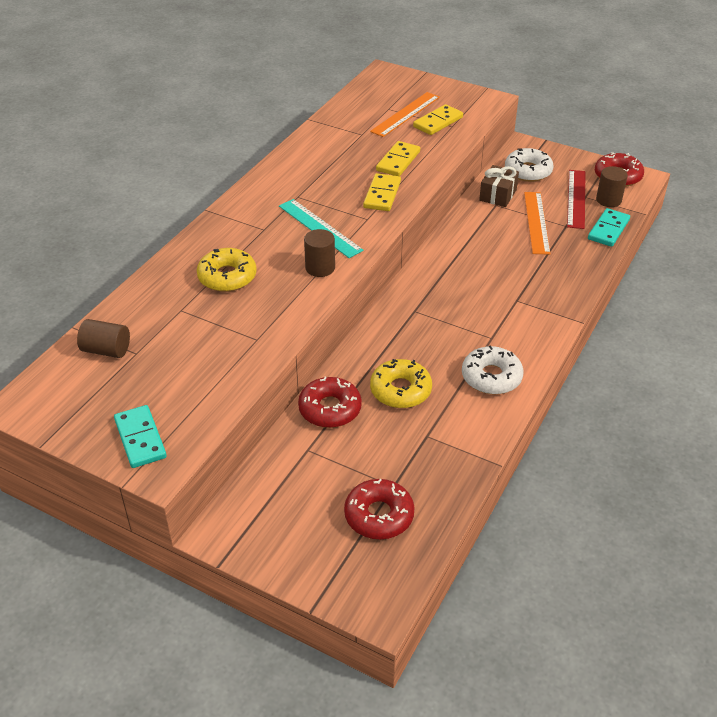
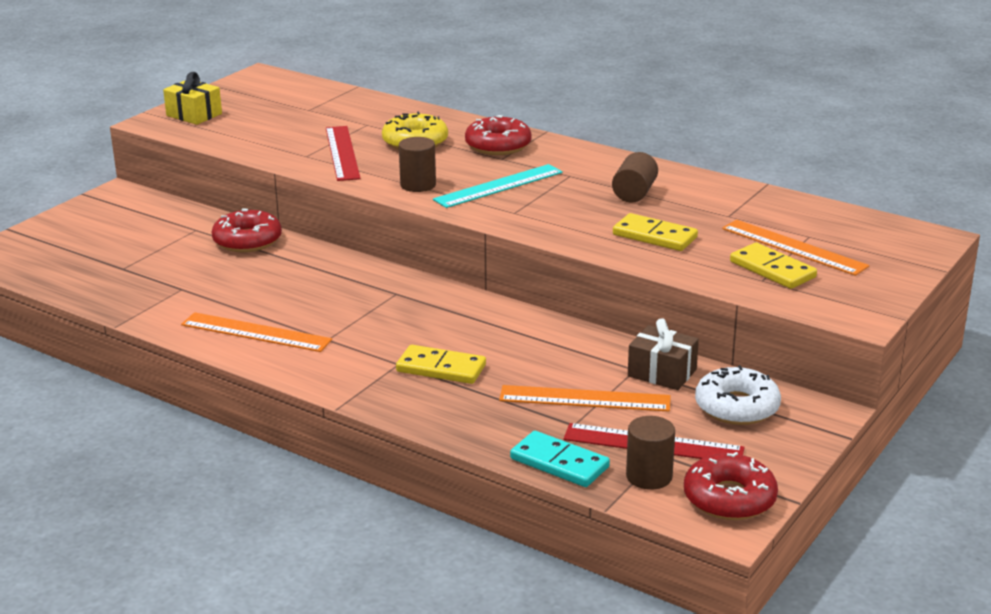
camera: 95 degrees right, 15 degrees down
brown cylinder [77,319,130,358] -> brown cylinder moved to [612,152,658,203]
turquoise domino [114,405,167,468] -> yellow gift [163,72,222,125]
red donut [344,479,415,539] -> red donut moved to [465,115,532,155]
yellow domino [363,173,401,211] -> yellow domino moved to [396,345,486,384]
yellow donut [370,359,432,408] -> none
white donut [462,345,524,394] -> orange ruler [181,312,332,352]
none -> red ruler [326,126,361,181]

